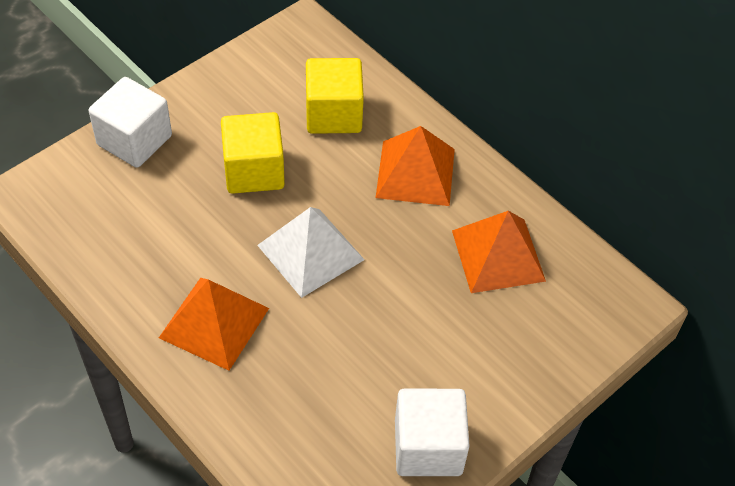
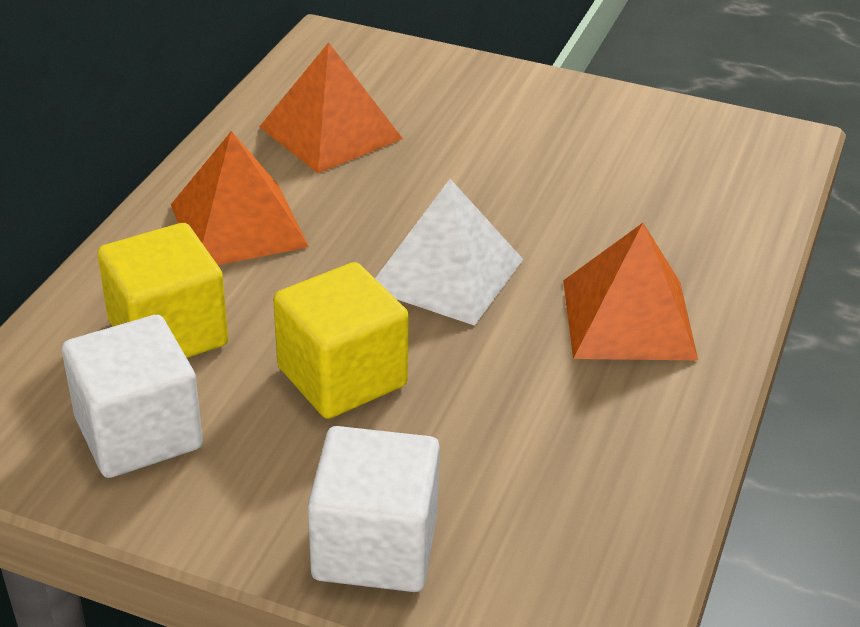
camera: 115 degrees left, 15 degrees down
white cube [395,389,470,476] -> white cube moved to [62,315,203,478]

